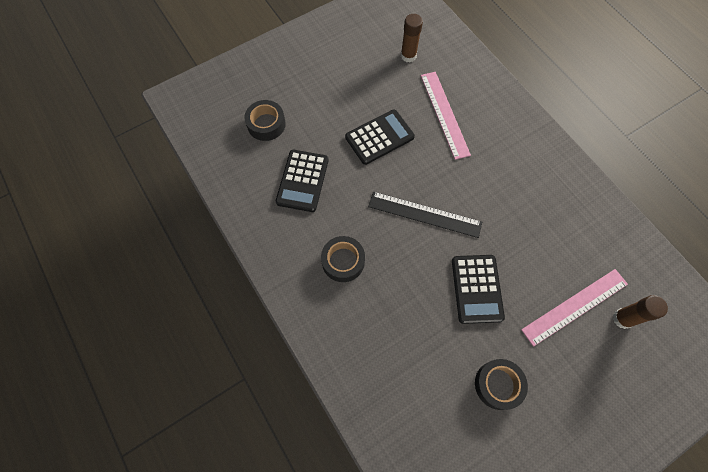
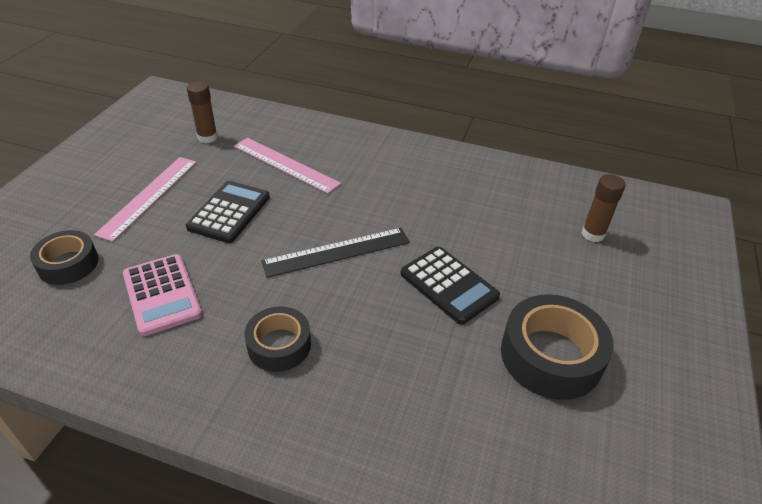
camera: 40 degrees left, 25 degrees down
black calculator [276,150,329,212] -> pink calculator [123,254,202,336]
black tape [475,359,528,410] -> black tape [501,294,614,400], size x1.59
pink ruler [521,269,628,347] -> pink ruler moved to [94,157,197,242]

